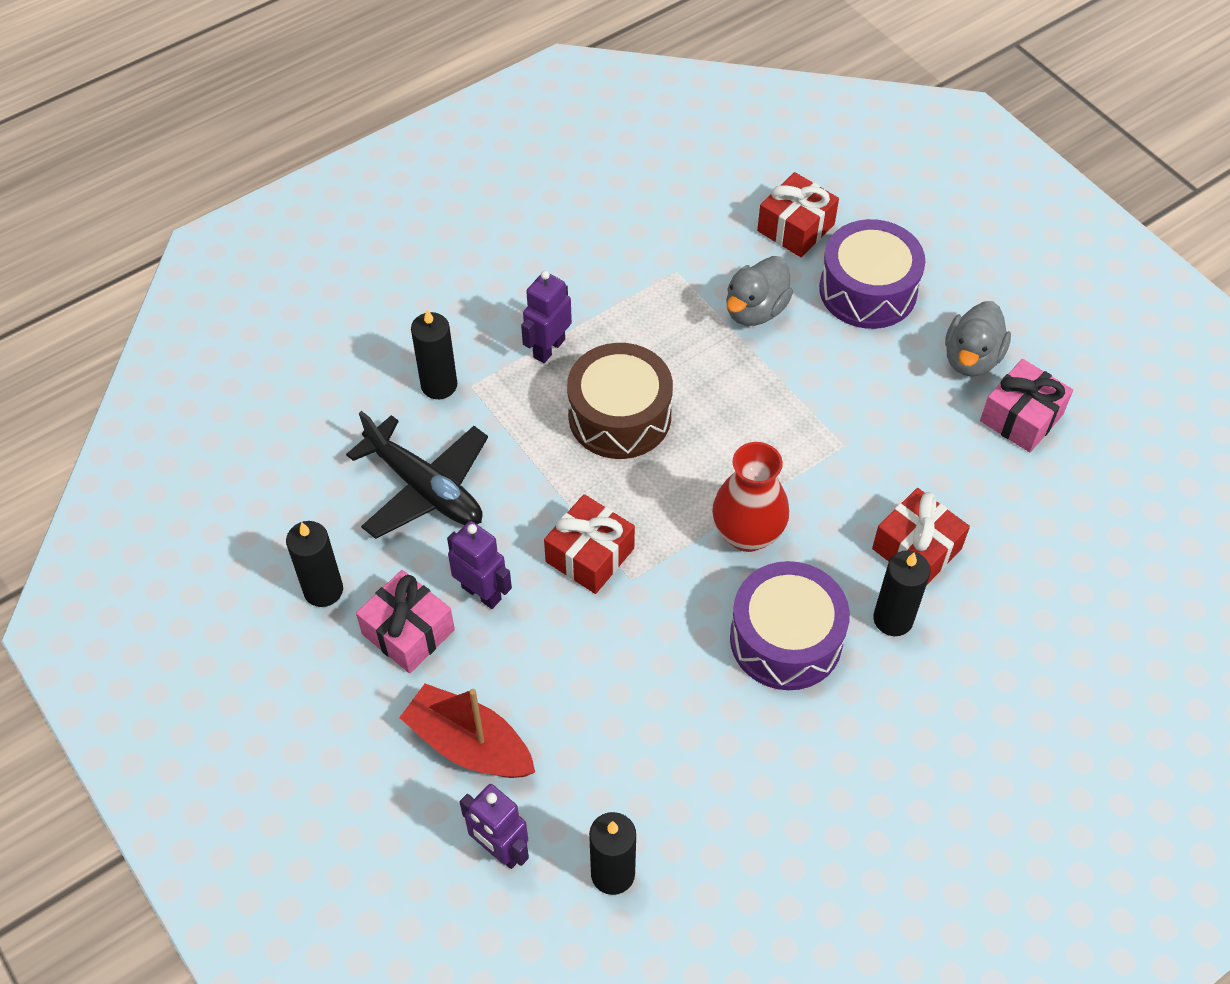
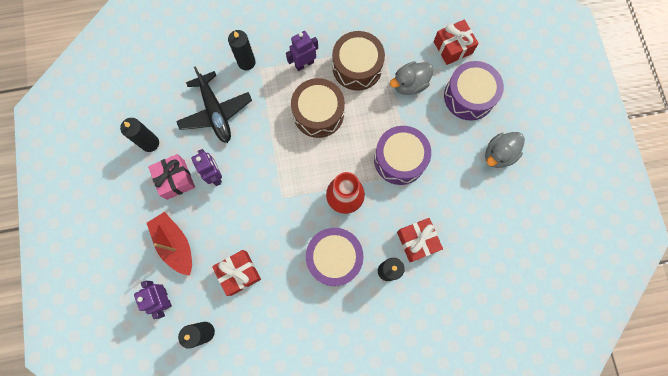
camera: 25 degrees right, 20 degrees up
red gift [544,494,635,594] -> red gift moved to [212,250,261,296]
pink gift [980,359,1073,452] -> none
none -> brown drum [332,31,385,91]
none -> purple drum [374,126,431,185]

